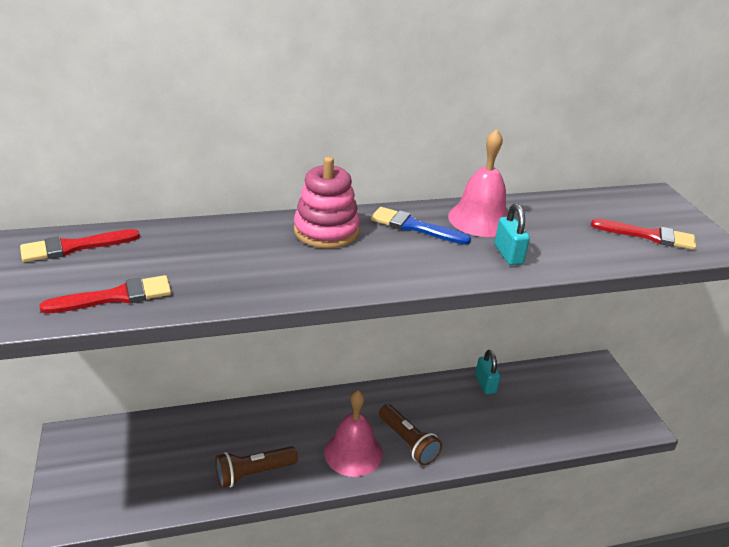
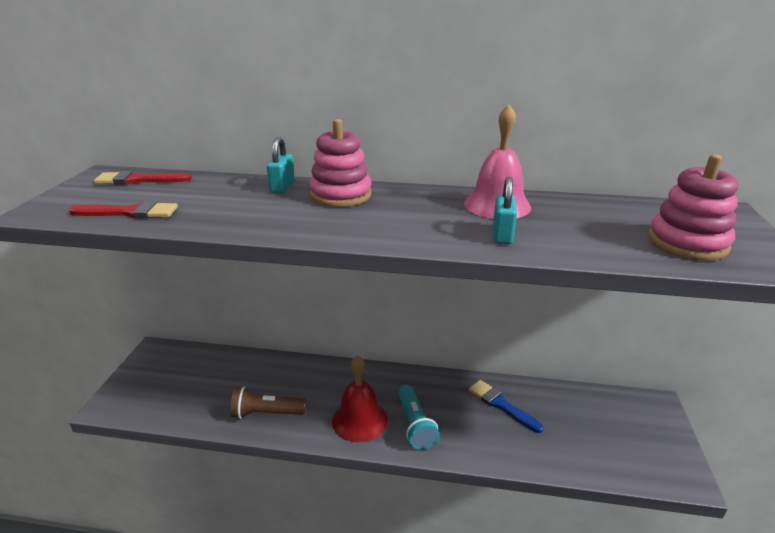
camera: 25 degrees right, 5 degrees down
pink bell [324,390,383,477] -> red bell [332,355,388,442]
blue brush [371,207,471,245] -> blue brush moved to [469,380,544,433]
brown flashlight [379,404,442,465] -> turquoise flashlight [398,385,440,450]
turquoise padlock [475,350,500,394] -> turquoise padlock moved to [267,137,295,193]
red brush [591,219,696,250] -> pink stacking toy [648,154,739,260]

